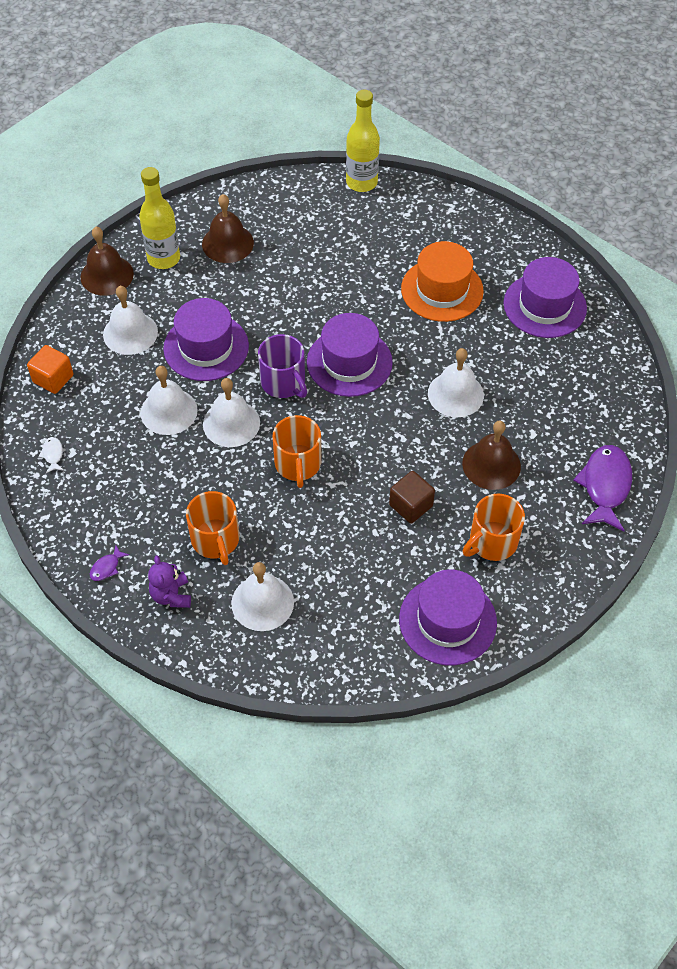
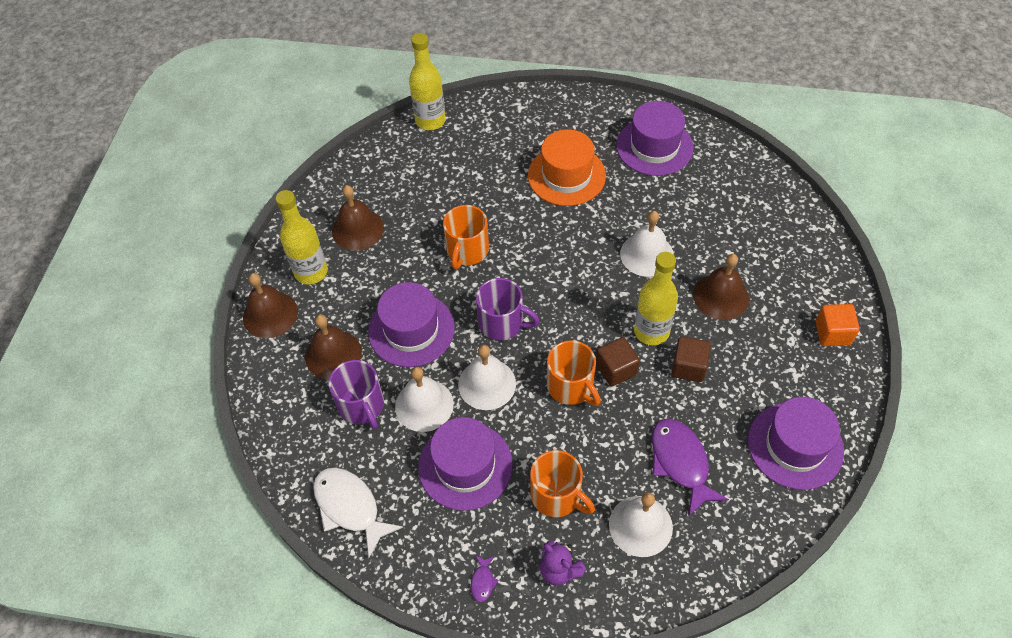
camera: 30 degrees left, 0 degrees up
orange cube [27,345,74,394] -> orange cube moved to [816,304,860,346]
white fish [38,437,64,473] -> white fish [313,467,403,558], size x2.30
white bell [103,286,158,355] -> brown bell [305,315,362,380]
purple hat [307,313,393,397] -> purple hat moved to [418,417,513,511]
orange mug [463,493,525,561] -> orange mug moved to [443,205,489,269]
purple fish [573,445,632,532] -> purple fish moved to [652,418,729,516]
none -> purple mug [329,360,384,429]
none -> brown cube [596,337,640,387]
none -> yellow bottle [634,252,678,345]

